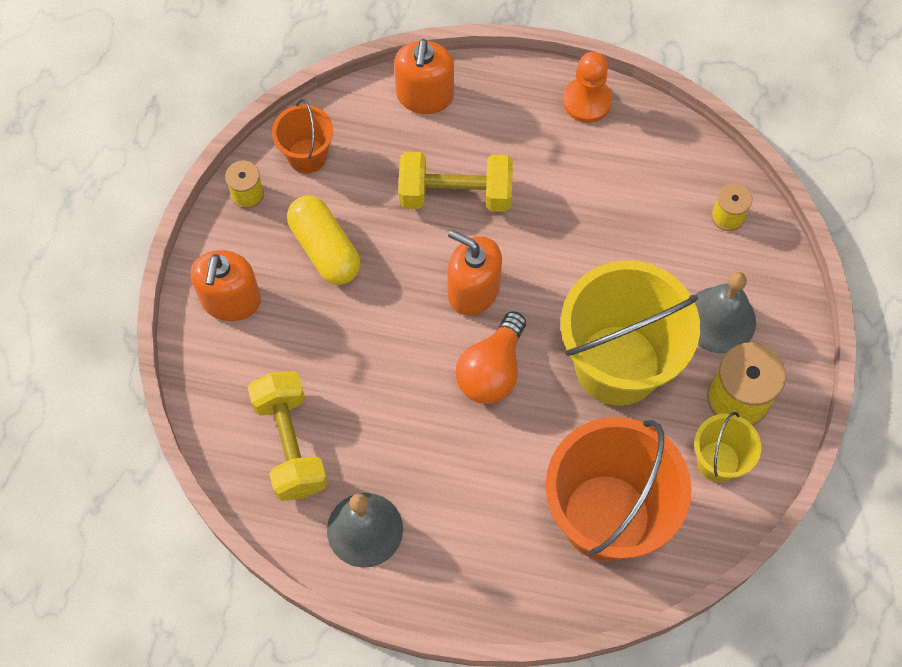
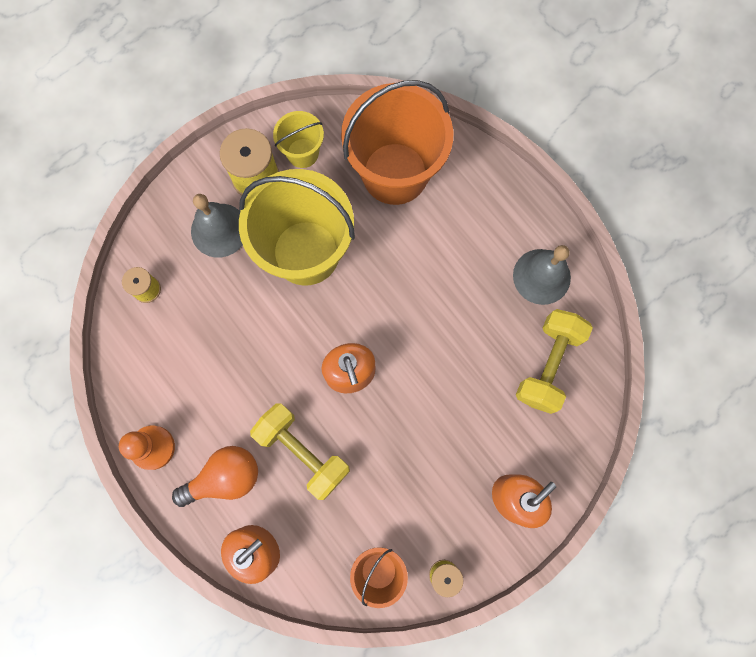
camera: 140 degrees left, 10 degrees up
yellow capsule [287,195,361,285] -> none
orange light bulb [456,312,526,404] -> orange light bulb moved to [172,446,258,507]

